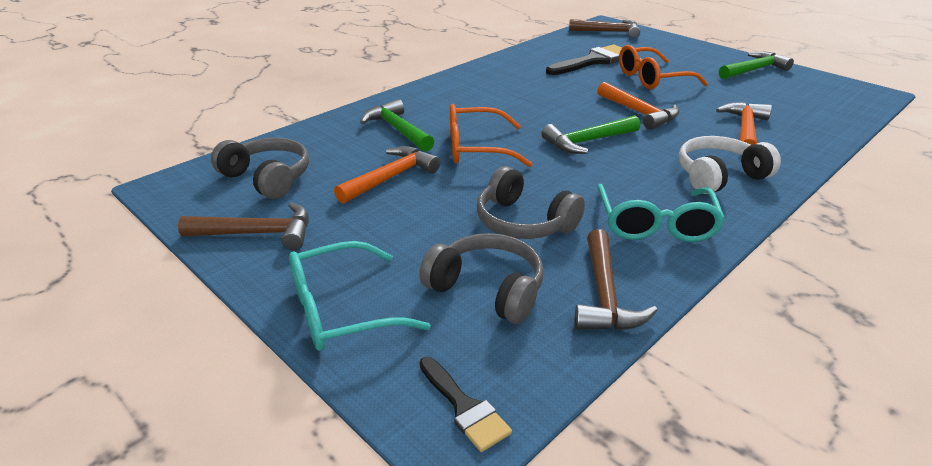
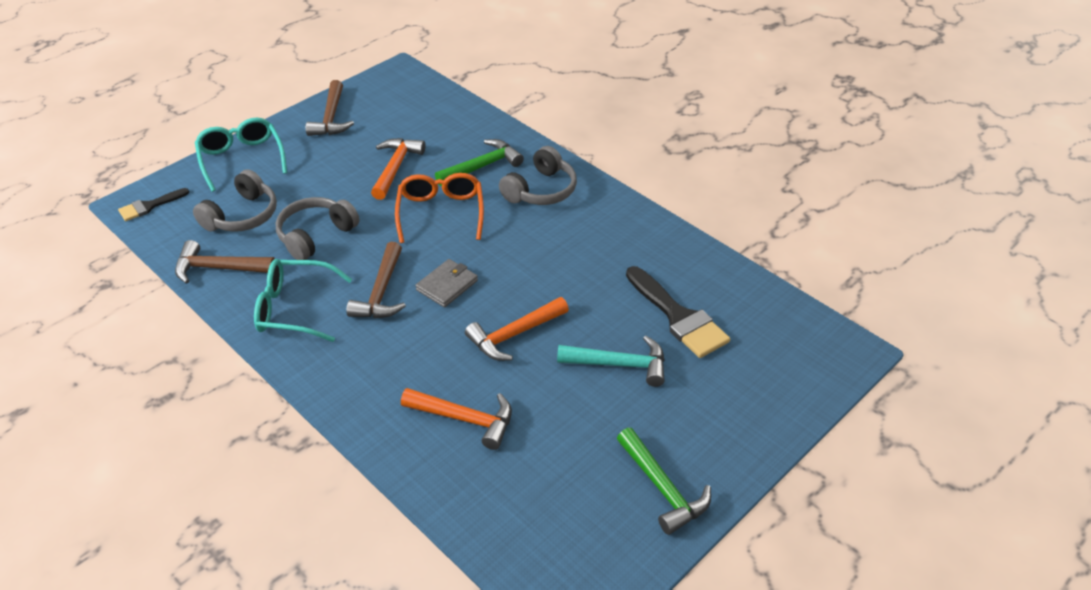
camera: 90 degrees right, 10 degrees up
grey headphones [211,138,309,199] -> grey headphones moved to [499,146,577,205]
orange hammer [334,146,440,204] -> orange hammer turned 120 degrees counterclockwise [371,138,425,200]
green hammer [541,115,640,154] -> grey wallet [415,259,478,307]
brown hammer [569,19,640,38] -> brown hammer moved to [346,242,406,318]
orange glasses [619,45,708,89] -> turquoise hammer [557,336,665,387]
white headphones [679,136,781,194] -> none

